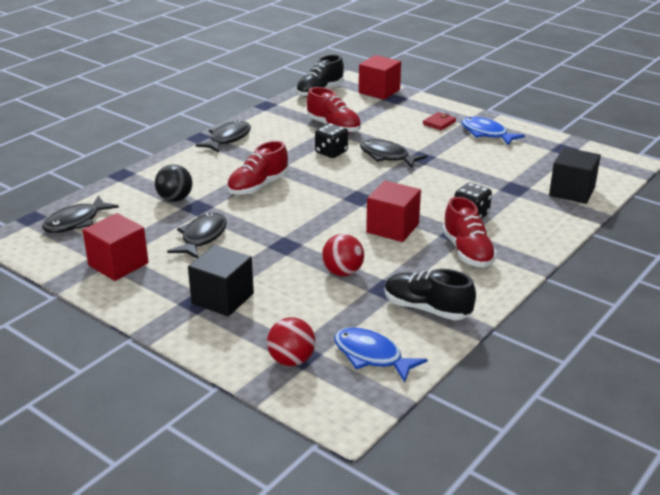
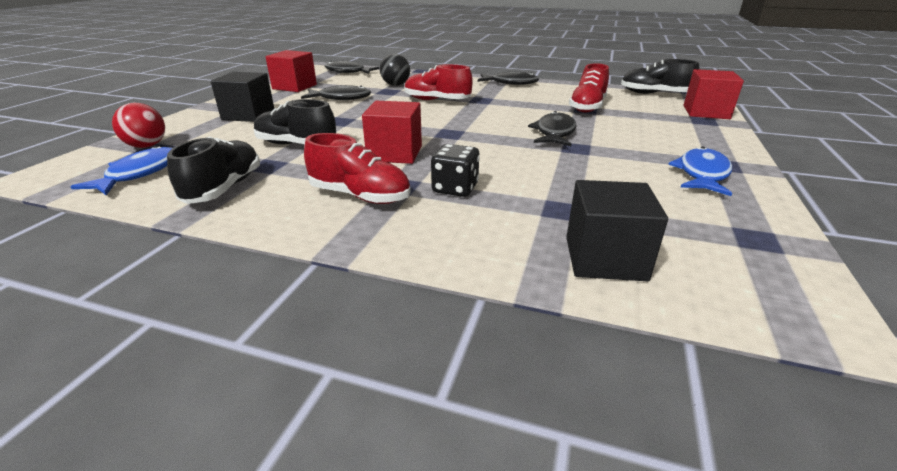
camera: 70 degrees right, 0 degrees up
black dice [315,123,348,158] -> none
red ball [322,234,364,276] -> black shoe [254,99,336,144]
red wallet [423,112,456,130] -> none
red shoe [442,197,497,267] -> red shoe turned 120 degrees counterclockwise [304,133,411,204]

